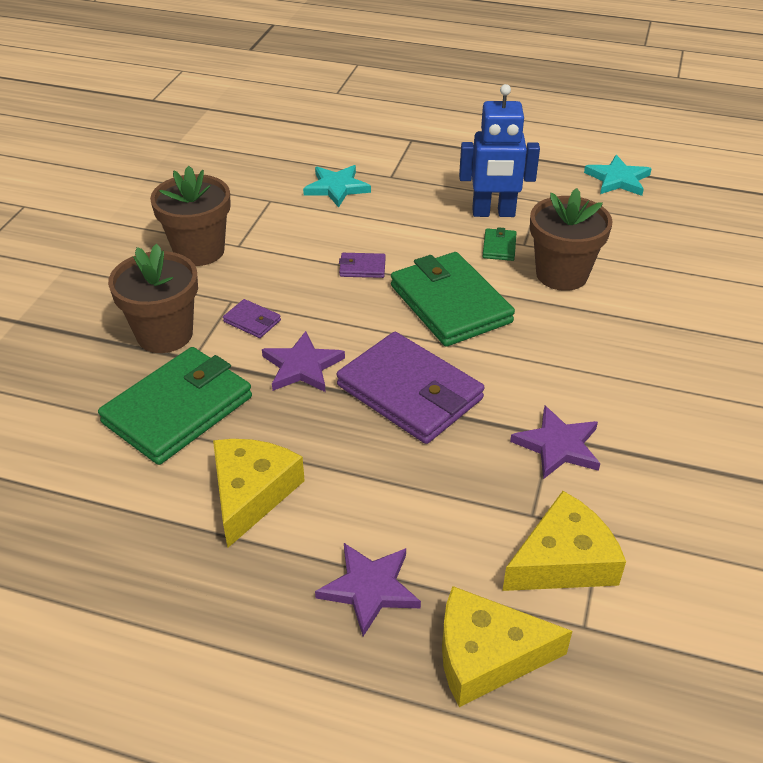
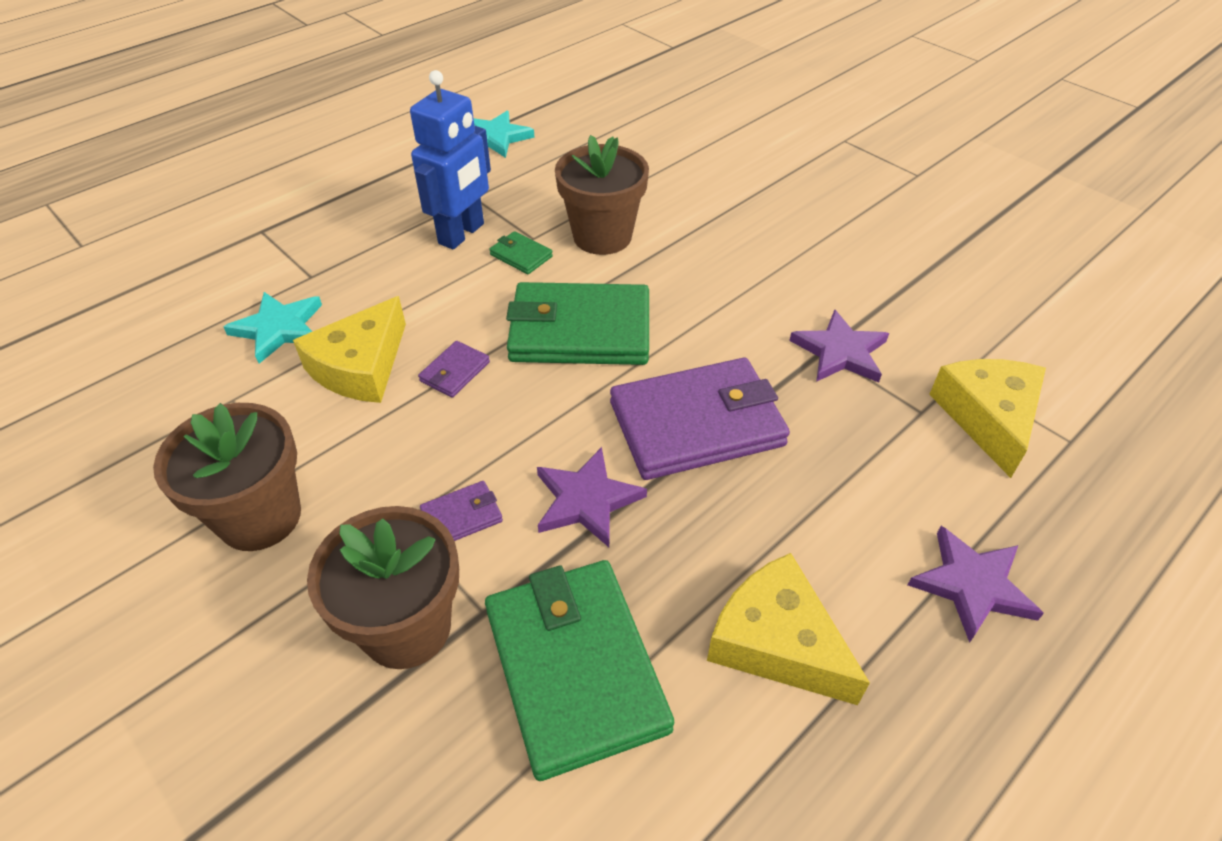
camera: 60 degrees left, 5 degrees up
yellow cheese [442,586,572,707] -> yellow cheese moved to [293,296,406,403]

